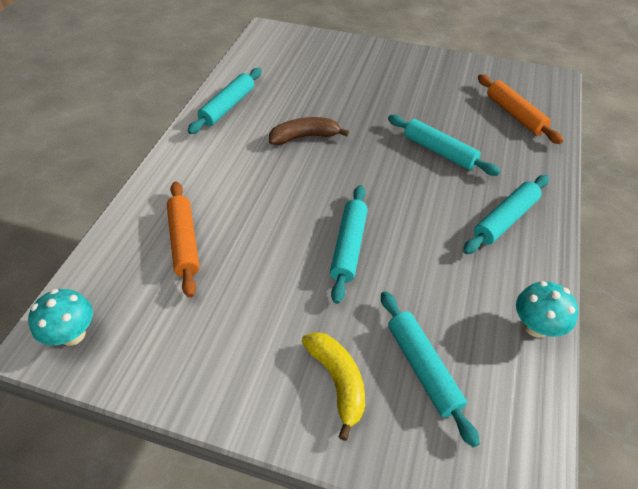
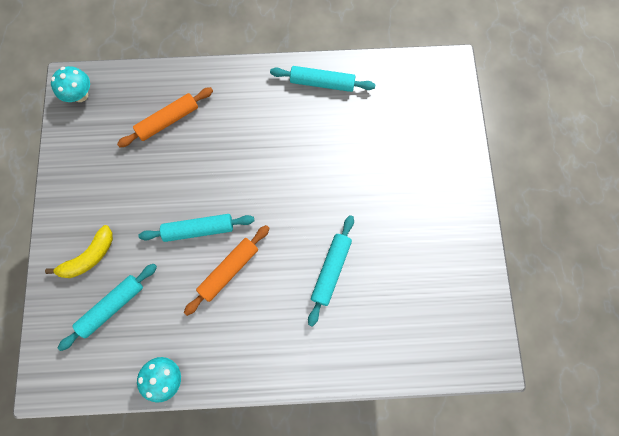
camera: 70 degrees right, 25 degrees up
brown banana [269,117,349,145] -> none
turquoise rolling pin [463,175,549,254] -> none
orange rolling pin [478,74,563,144] -> orange rolling pin moved to [184,225,270,316]

